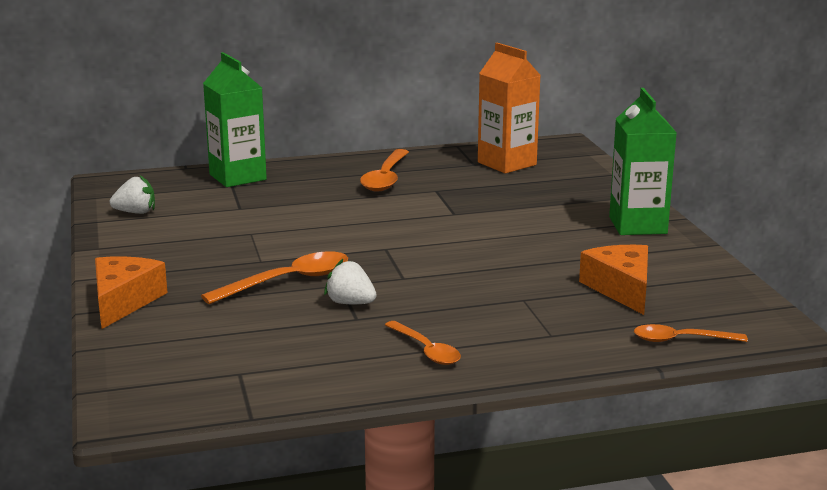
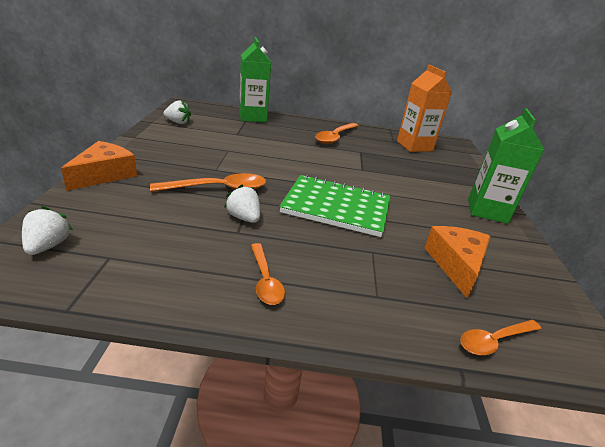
camera: 15 degrees right, 10 degrees up
orange spoon [634,324,748,342] -> orange spoon turned 45 degrees counterclockwise [460,320,542,355]
none -> white strawberry [22,206,73,255]
none -> green notebook [279,174,390,237]

